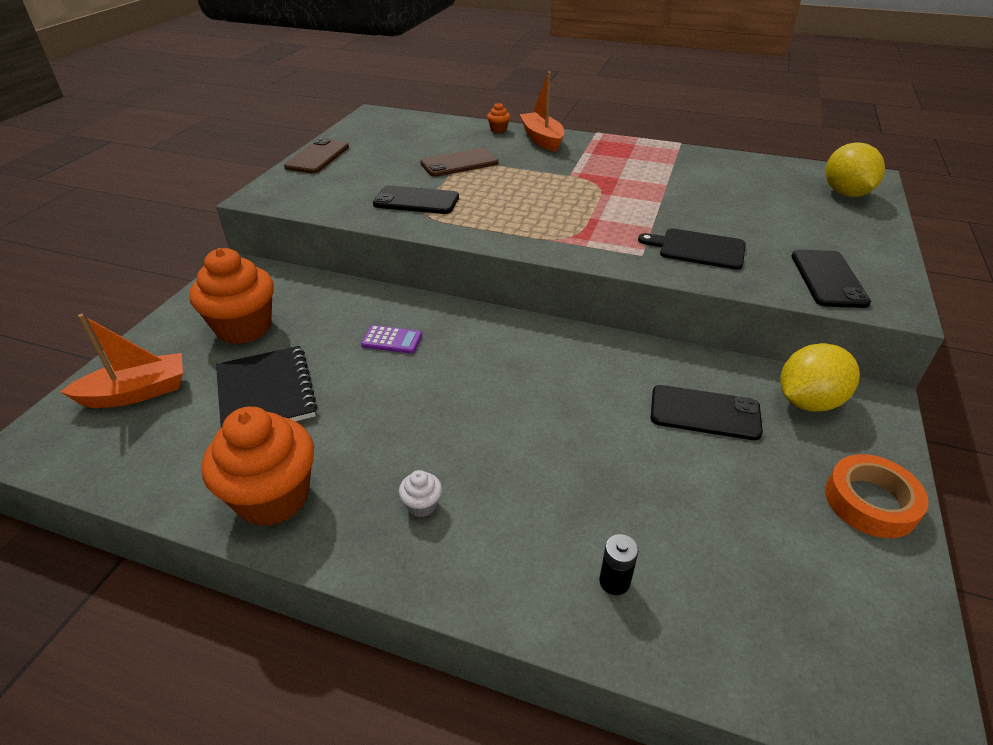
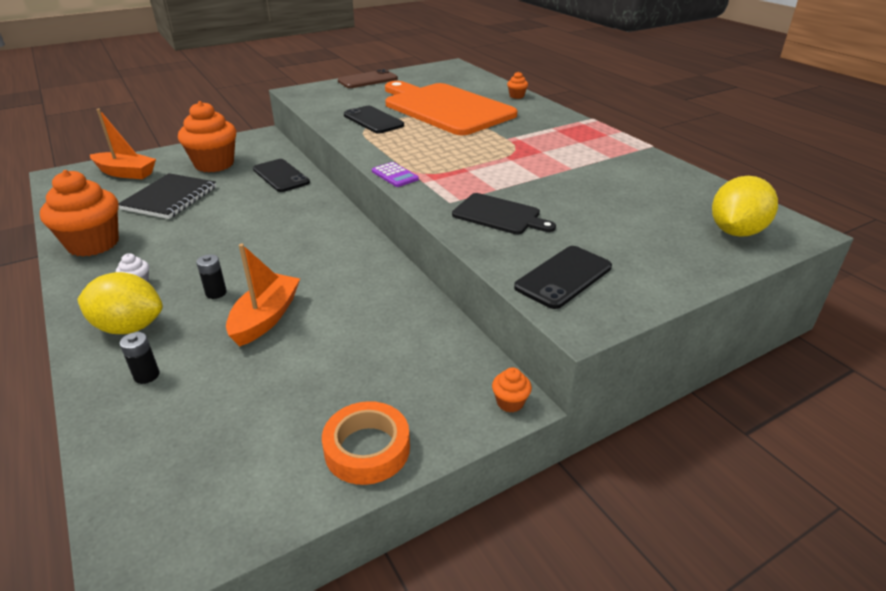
camera: 40 degrees right, 5 degrees down
purple calculator [361,325,422,354] -> purple calculator moved to [372,162,419,187]
brown phone [420,148,499,177] -> orange cutting board [385,81,518,135]
orange boat [520,71,564,152] -> orange boat moved to [226,244,300,347]
black cutting board [638,228,746,270] -> black cutting board turned 150 degrees clockwise [452,193,556,234]
black phone [651,385,763,440] -> black phone moved to [253,159,310,192]
yellow lemon [780,343,860,411] -> yellow lemon moved to [77,272,163,334]
none -> black battery [196,254,227,299]
none -> orange cupcake [492,367,532,412]

